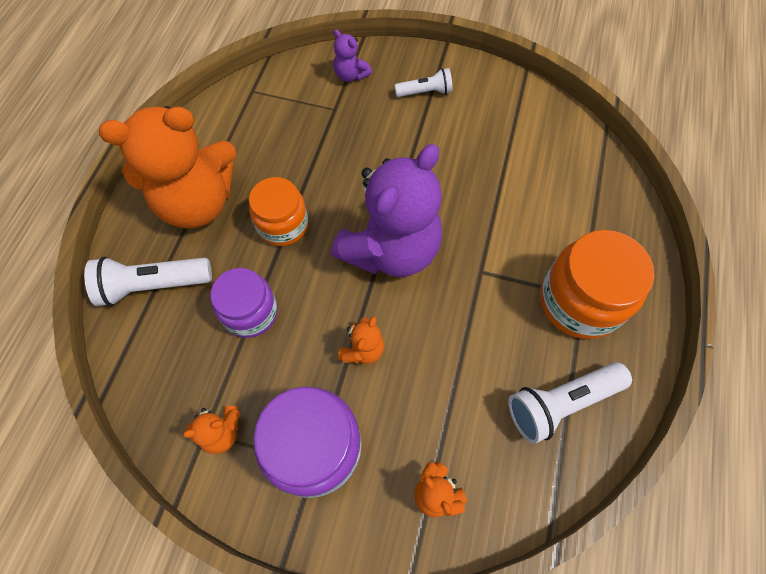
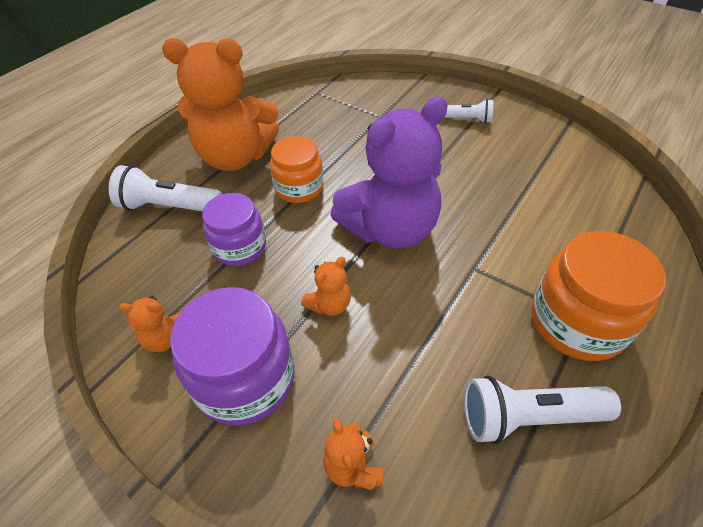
camera: 20 degrees right, 15 degrees down
purple teddy bear [333,30,372,82] -> none

